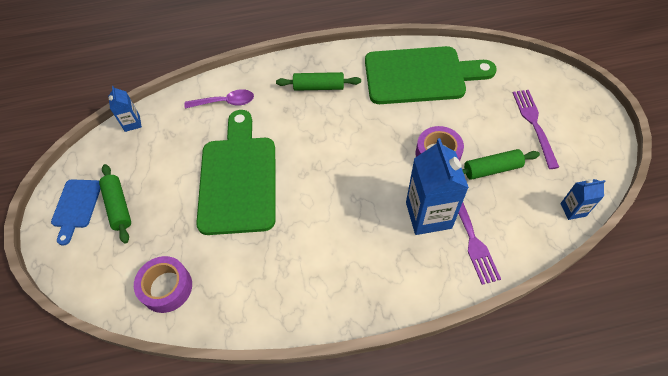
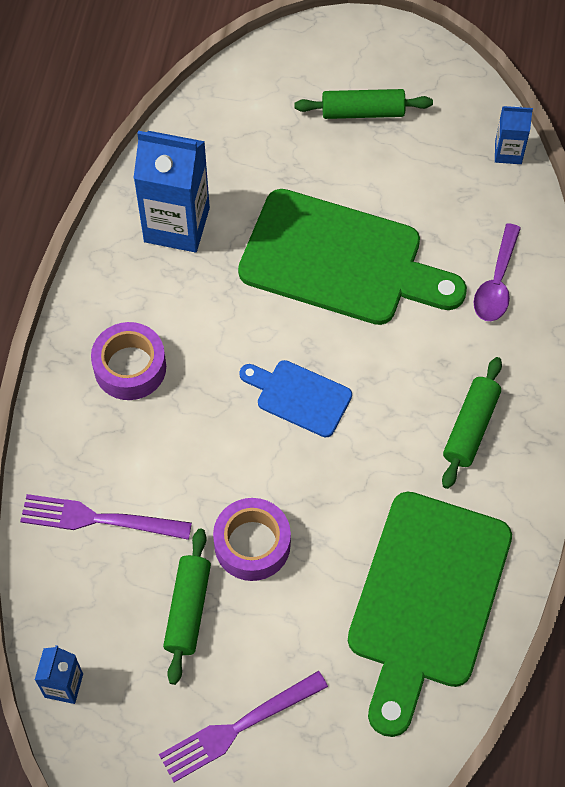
camera: 110 degrees right, 5 degrees up
blue cutting board [51,179,101,246] -> blue cutting board moved to [239,360,352,438]
purple tape [134,256,192,313] -> purple tape moved to [91,322,166,400]
blue carton [406,138,469,235] -> blue carton moved to [134,131,210,252]
purple fork [512,90,559,169] -> purple fork turned 135 degrees clockwise [159,671,328,782]

